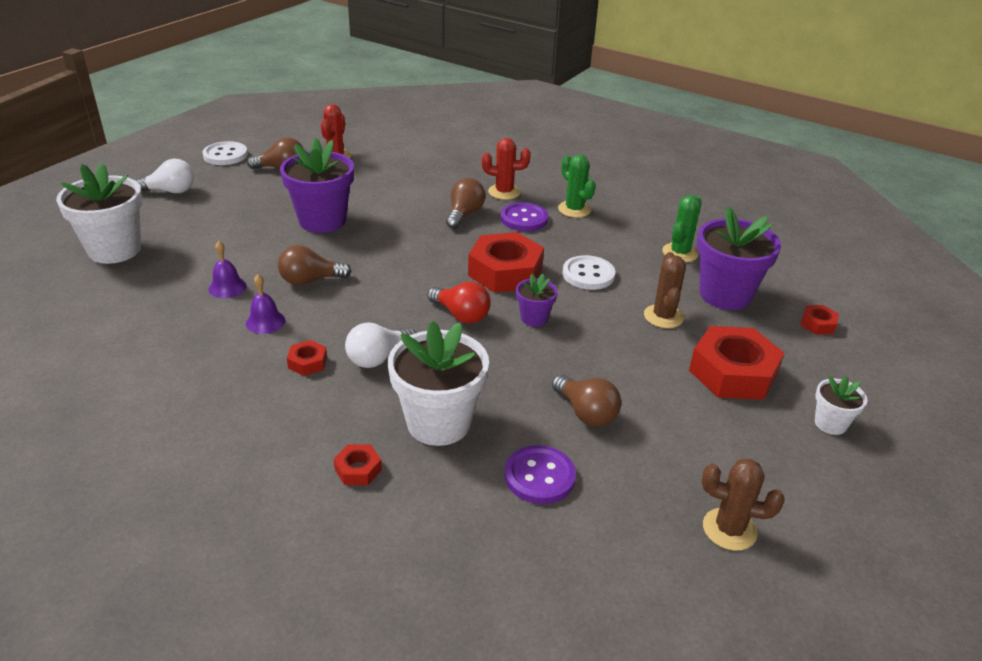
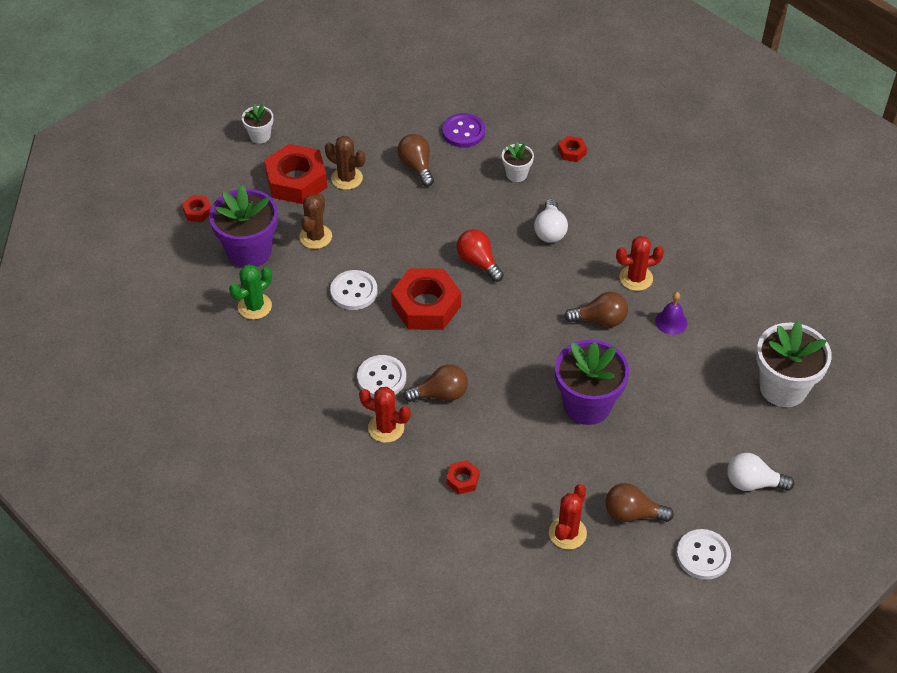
camera: 165 degrees left, 15 degrees up
purple bell [246,274,286,334] -> red cactus [616,236,664,291]
red nut [287,340,327,376] -> red nut moved to [446,460,480,494]
white light bulb [345,323,416,368] -> white light bulb turned 120 degrees clockwise [534,199,568,243]
white flower pot [388,321,489,446] -> white flower pot [502,141,534,182], size x0.50
brown light bulb [446,178,485,229] -> brown light bulb turned 135 degrees counterclockwise [403,364,468,402]
purple button [501,202,548,231] -> white button [357,355,406,397]
purple flower pot [516,274,558,327] -> none
green cactus [558,155,596,218] -> none
brown cactus [702,459,784,551] -> brown cactus moved to [325,136,365,190]

